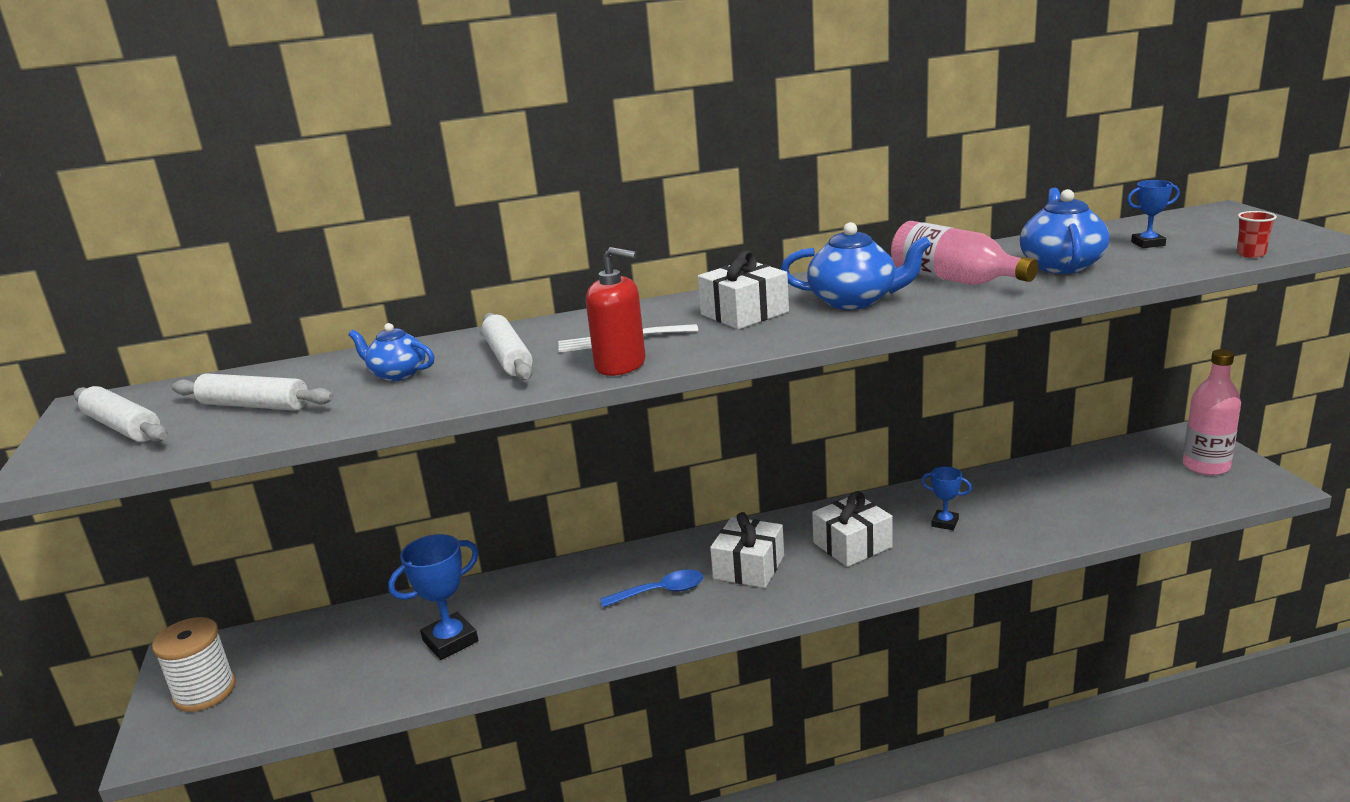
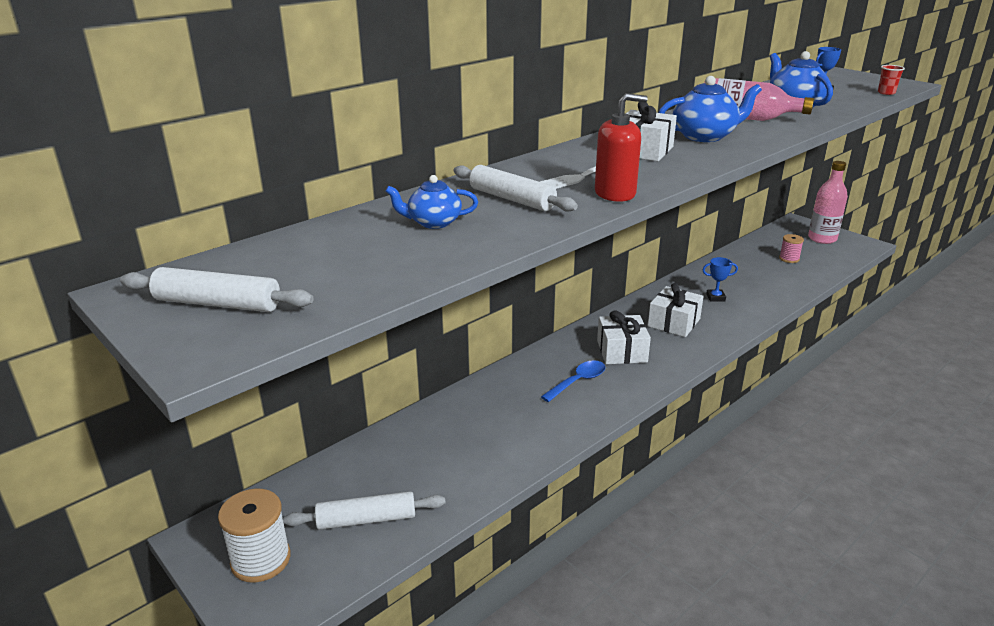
camera: 30 degrees left, 5 degrees up
white rolling pin [172,374,334,411] -> white rolling pin moved to [283,491,446,530]
blue trophy [388,534,479,660] -> none
none -> pink spool [779,234,804,263]

